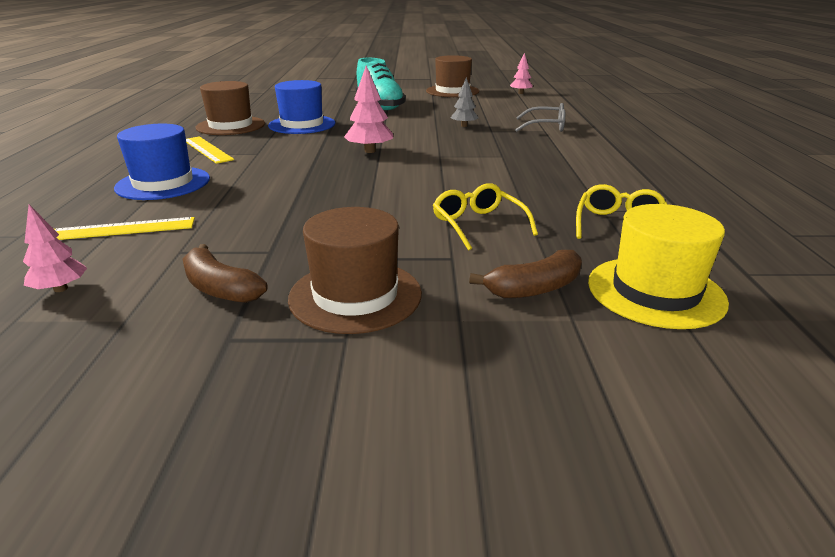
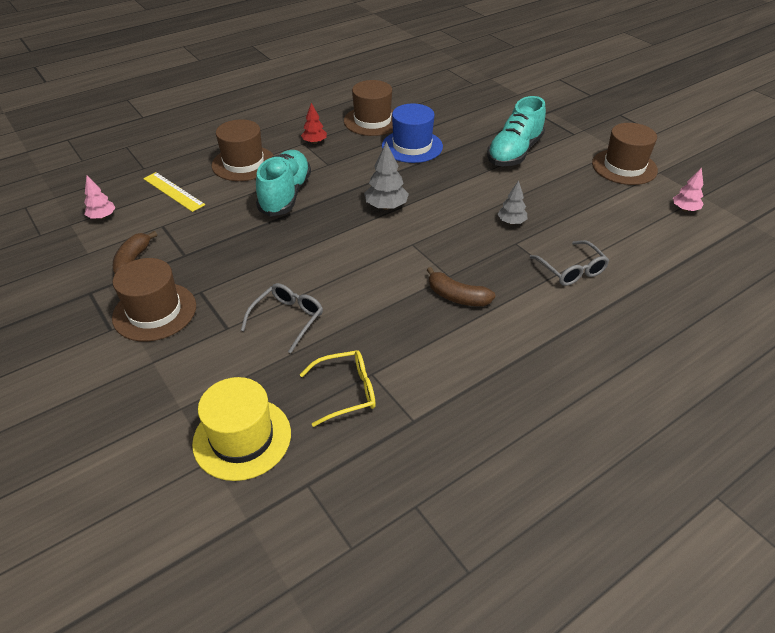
camera: 55 degrees right, 15 degrees up
blue hat [114,124,210,200] -> brown hat [212,119,274,181]
yellow ruler [186,136,234,164] -> red tree [301,103,327,144]
pink tree [344,65,393,153] -> grey tree [364,142,409,210]
yellow glasses [433,183,538,251] -> grey glasses [241,283,323,353]
brown banana [469,250,582,298] -> brown banana moved to [427,267,495,306]
none -> turquoise shoe [256,150,311,217]

